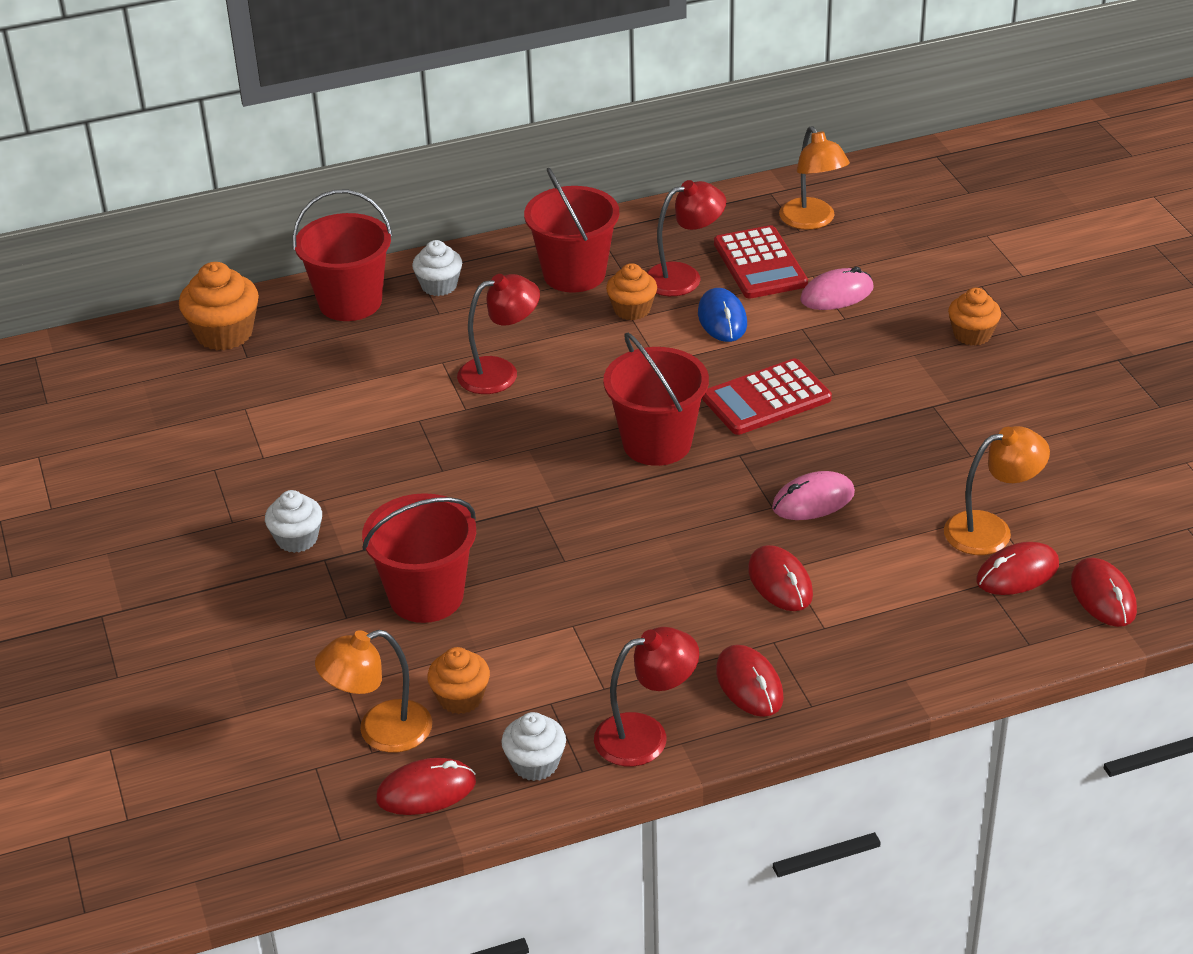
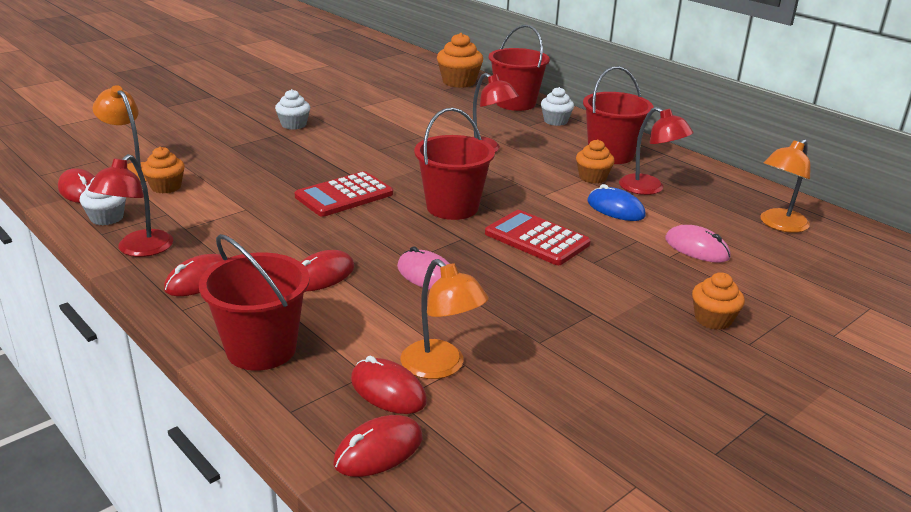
camera: 65 degrees right, 10 degrees down
red bucket [362,493,476,623] -> red bucket moved to [199,234,310,371]
red lamp [594,627,699,767] -> red lamp turned 60 degrees clockwise [88,154,173,257]
blue mouse [698,288,747,342] -> blue mouse turned 75 degrees clockwise [588,184,646,221]
red calculator [714,225,808,299] -> red calculator moved to [295,171,393,217]

